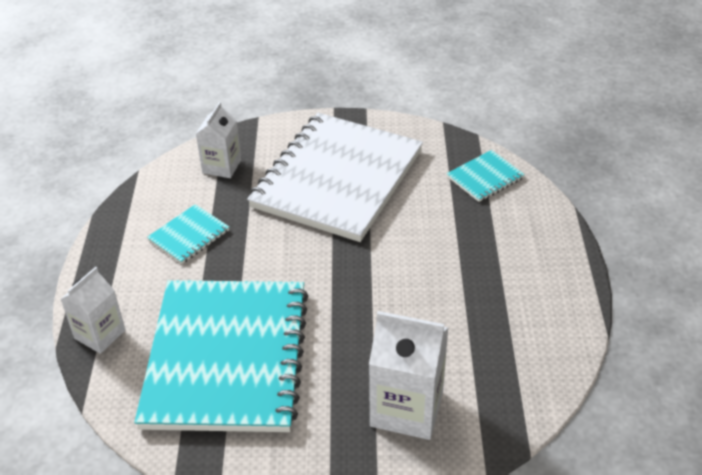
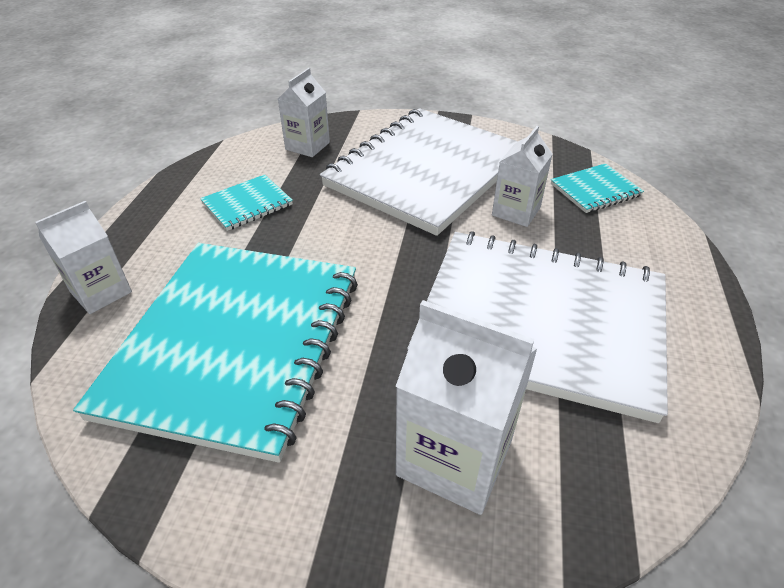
camera: 10 degrees right, 0 degrees up
none -> white notebook [407,231,668,423]
none -> white carton [492,126,553,227]

